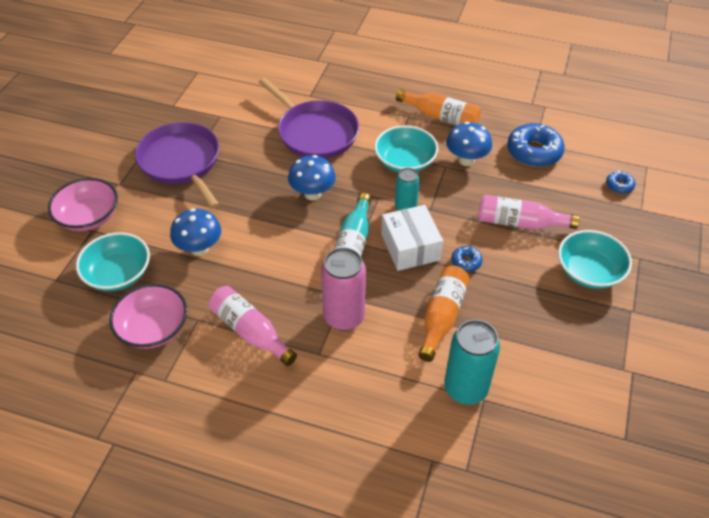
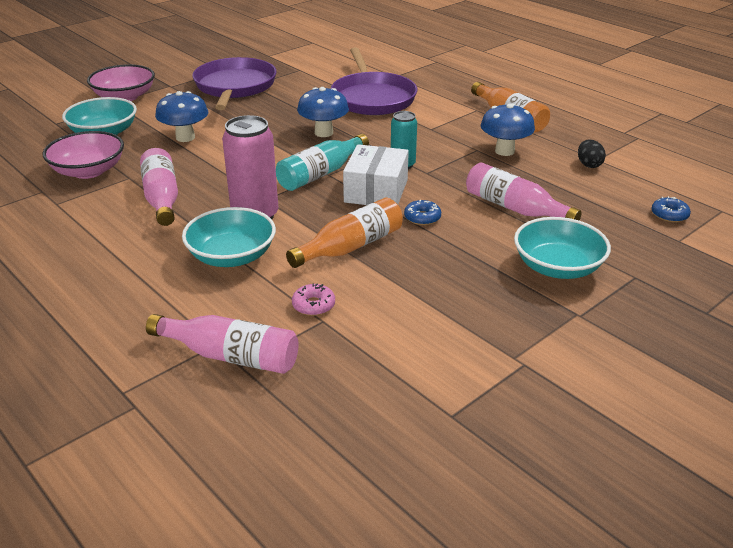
camera: 30 degrees right, 15 degrees down
turquoise bowl [374,125,438,173] -> turquoise bowl moved to [182,207,276,267]
turquoise can [444,320,500,404] -> pink donut [292,283,335,316]
blue donut [507,123,565,167] -> black egg [578,140,606,168]
none -> pink bottle [146,314,299,374]

